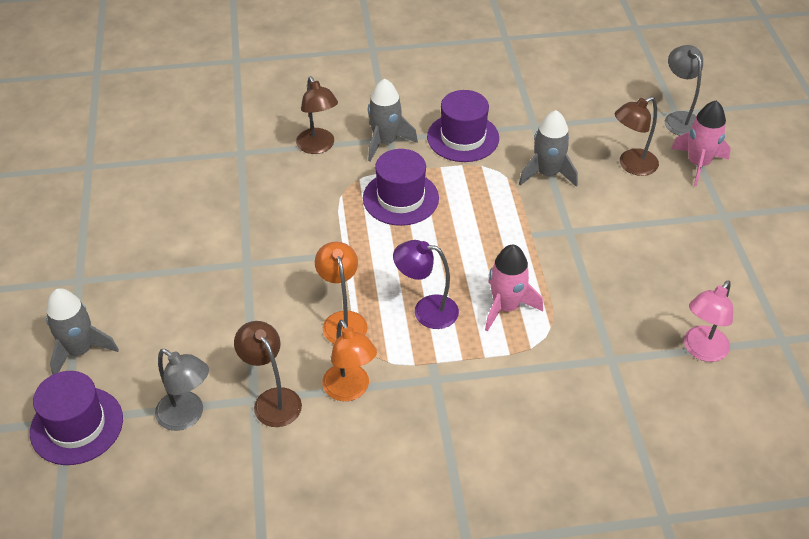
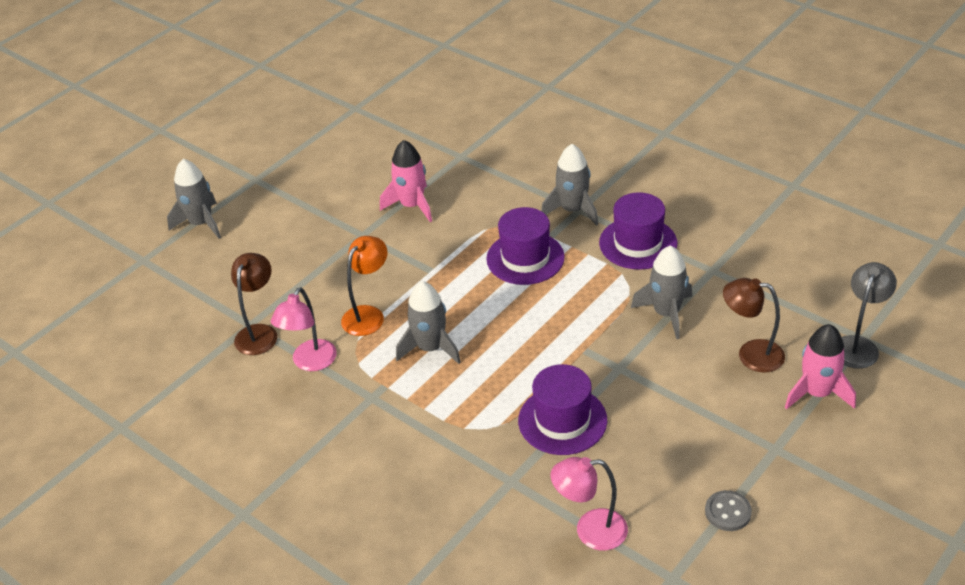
camera: 50 degrees right, 5 degrees down
purple hat [30,371,123,465] -> purple hat moved to [518,364,607,455]
grey lamp [155,349,209,431] -> none
brown lamp [296,76,338,154] -> none
orange lamp [322,320,377,401] -> pink lamp [271,287,337,371]
purple lamp [393,240,459,329] -> grey rocket [396,281,461,364]
pink rocket [485,245,543,332] -> pink rocket moved to [380,140,432,222]
none -> grey button [705,490,752,531]

